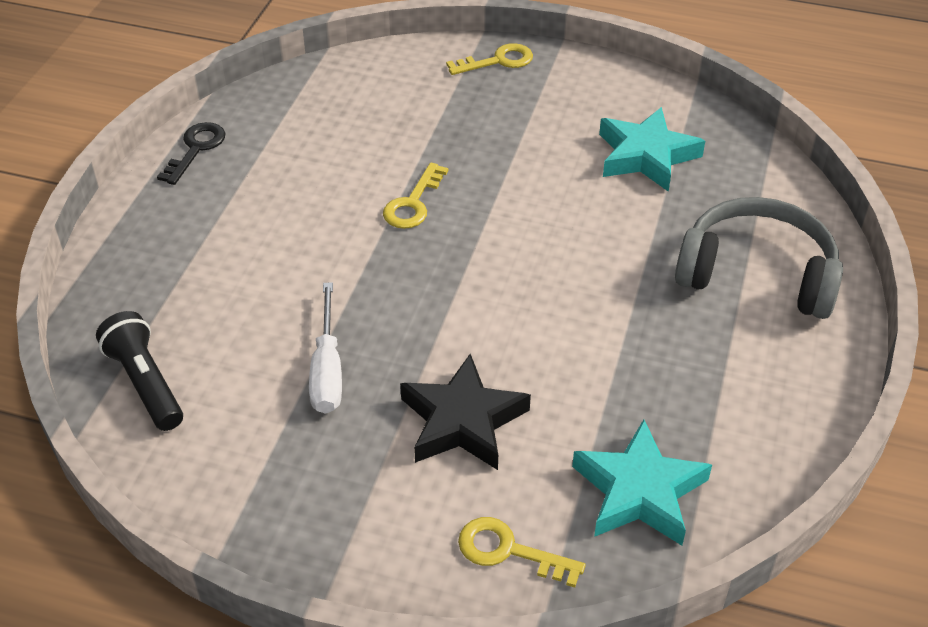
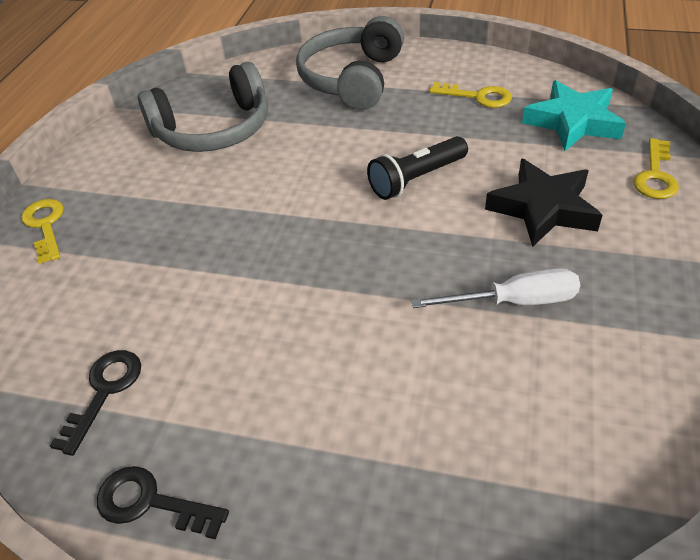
camera: 90 degrees left, 0 degrees up
black flashlight [96,311,183,431] -> black flashlight moved to [367,136,468,200]
yellow key [383,162,448,229] -> yellow key moved to [429,82,512,108]
turquoise star [599,107,705,192] -> grey headphones [138,62,268,152]
none -> black key [50,350,141,456]

